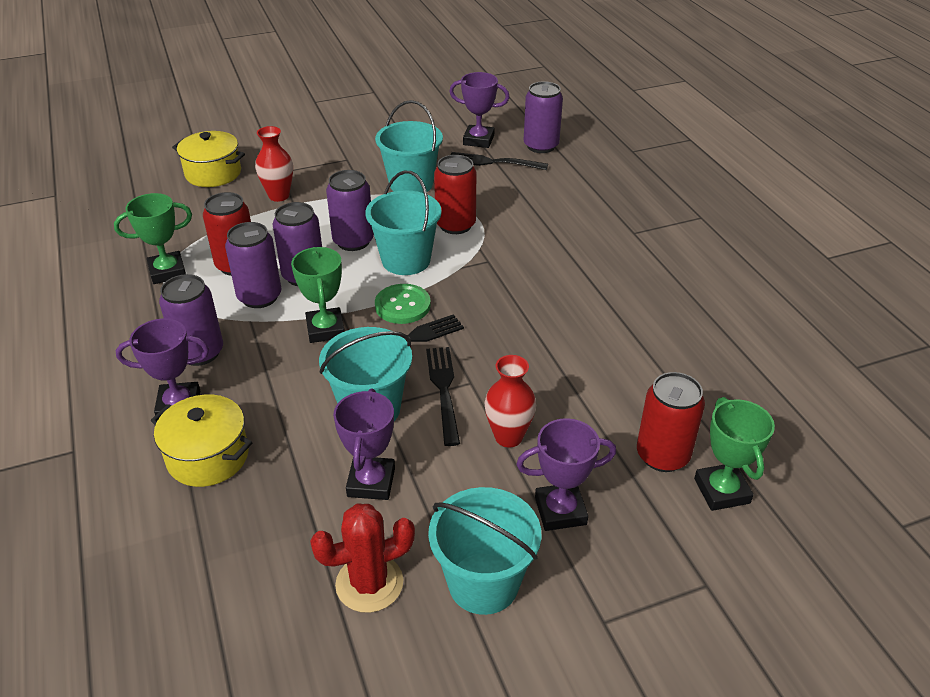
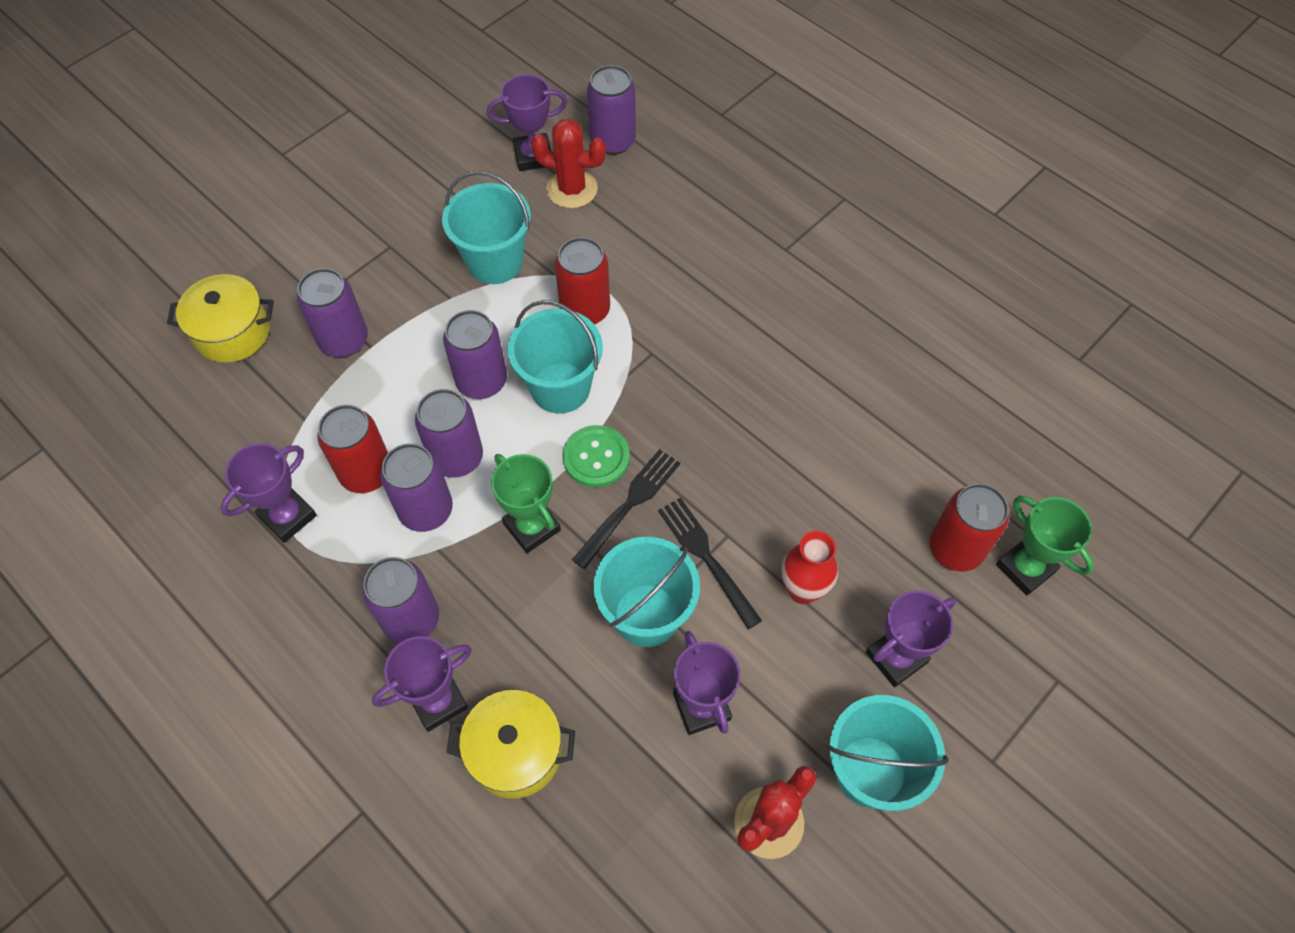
camera: 25 degrees left, 20 degrees up
green trophy [114,193,192,284] -> purple trophy [221,443,317,543]
red vase [255,126,293,202] -> purple can [297,268,368,357]
black fork [450,152,548,170] -> red cactus [531,119,606,208]

